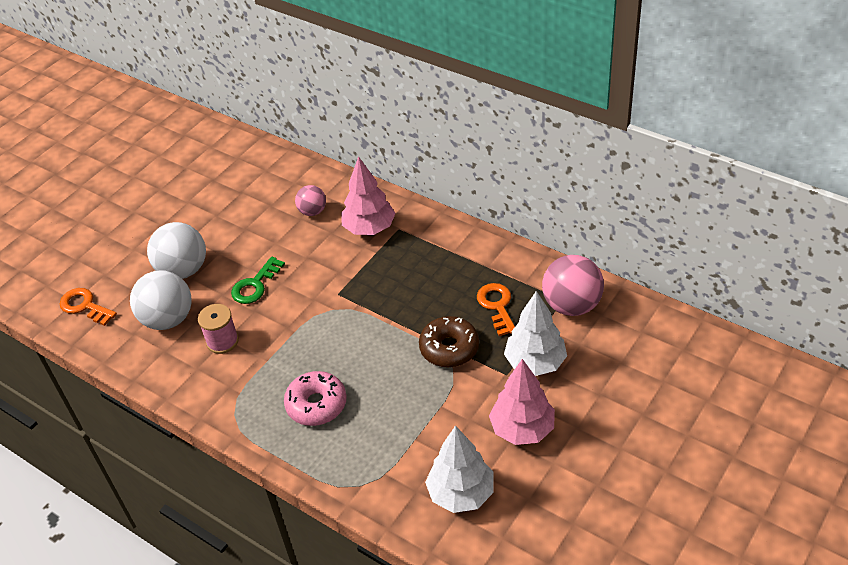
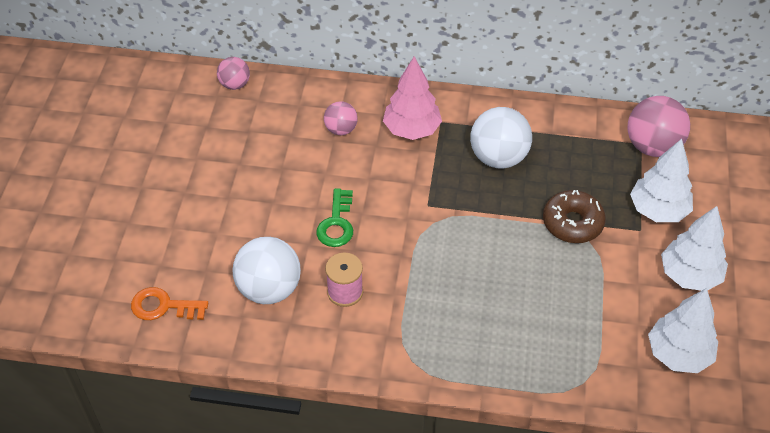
camera: 30 degrees left, 5 degrees up
white ball [147,222,206,279] -> white ball moved to [470,107,532,168]
pink donut [284,371,347,426] -> none
orange key [477,283,515,336] -> none
pink tree [489,359,555,445] -> white tree [661,206,728,291]
none -> pink ball [217,57,250,90]

